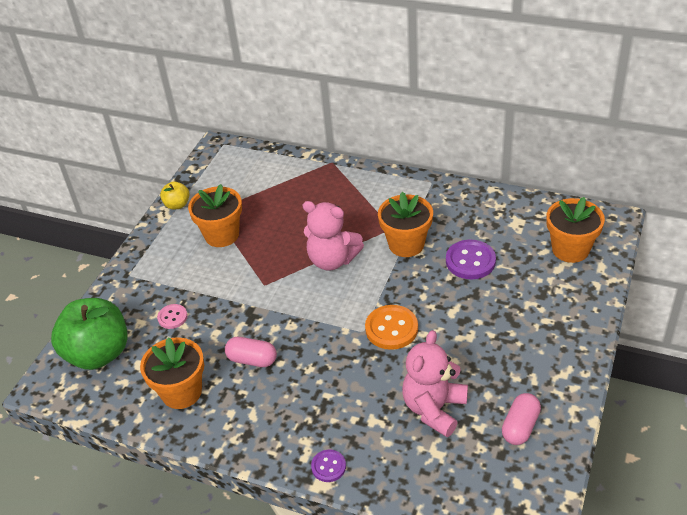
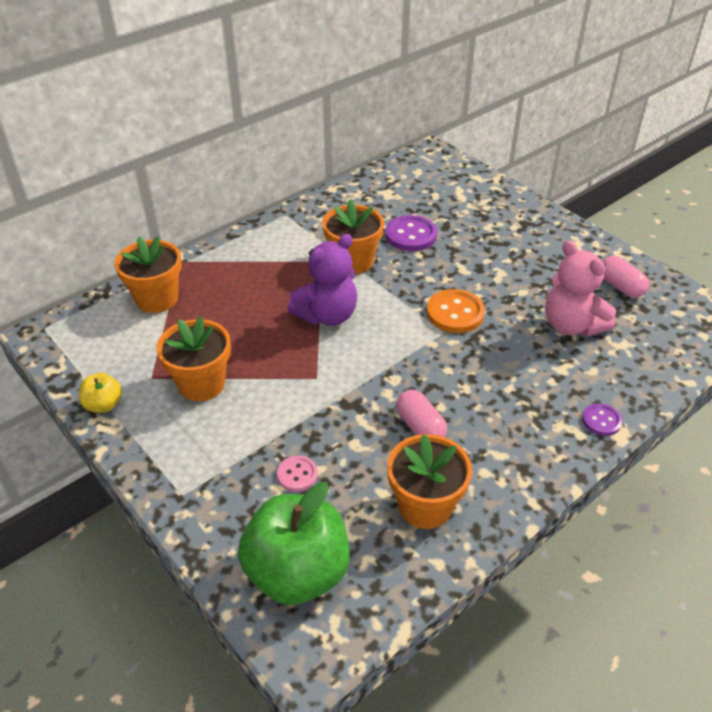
camera: 65 degrees left, 0 degrees up
pink capsule [225,337,277,367] -> pink capsule turned 75 degrees counterclockwise [396,390,447,437]
pink teddy bear [303,201,364,271] -> purple teddy bear [287,234,357,326]
orange flower pot [547,197,605,263] -> orange flower pot moved to [114,236,182,313]

